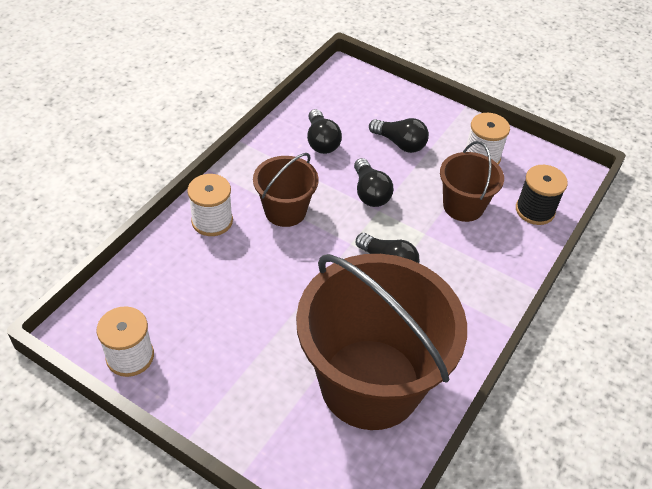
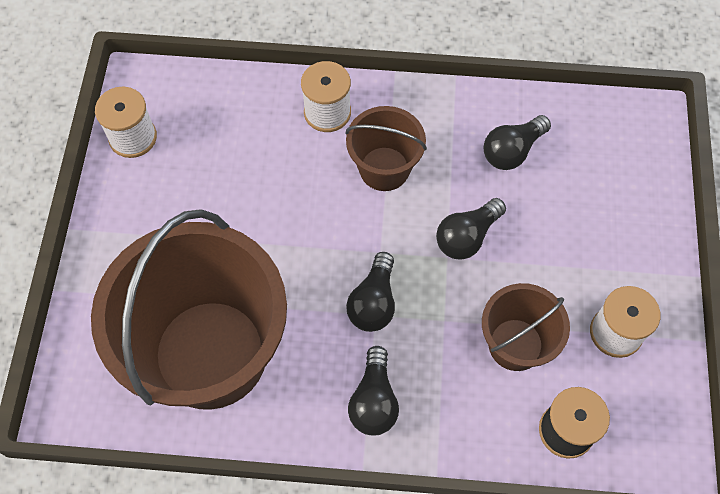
camera: 65 degrees right, 15 degrees up
black light bulb [369,118,429,153] -> black light bulb moved to [348,346,399,436]

